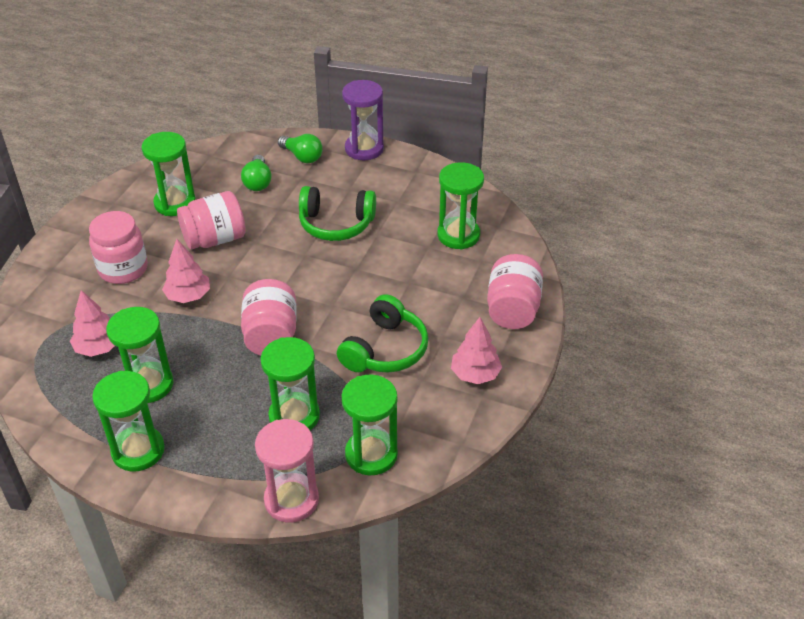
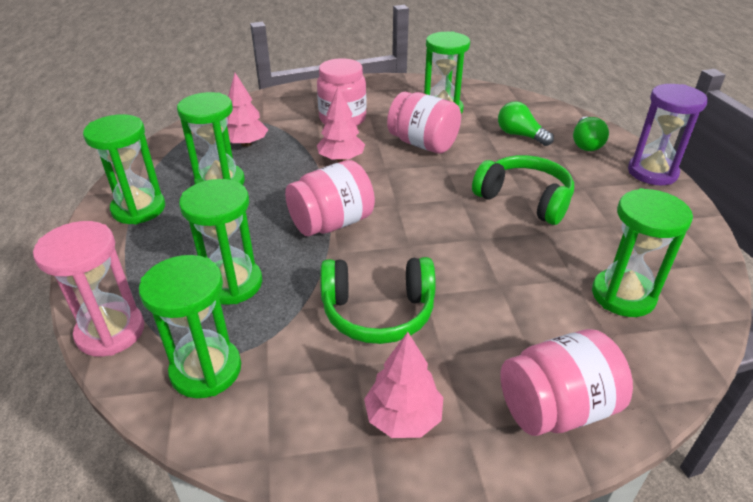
camera: 60 degrees right, 5 degrees down
green light bulb [241,155,272,191] -> green light bulb turned 75 degrees clockwise [498,101,554,146]
green headphones [299,186,376,241] -> green headphones turned 150 degrees clockwise [472,155,574,225]

